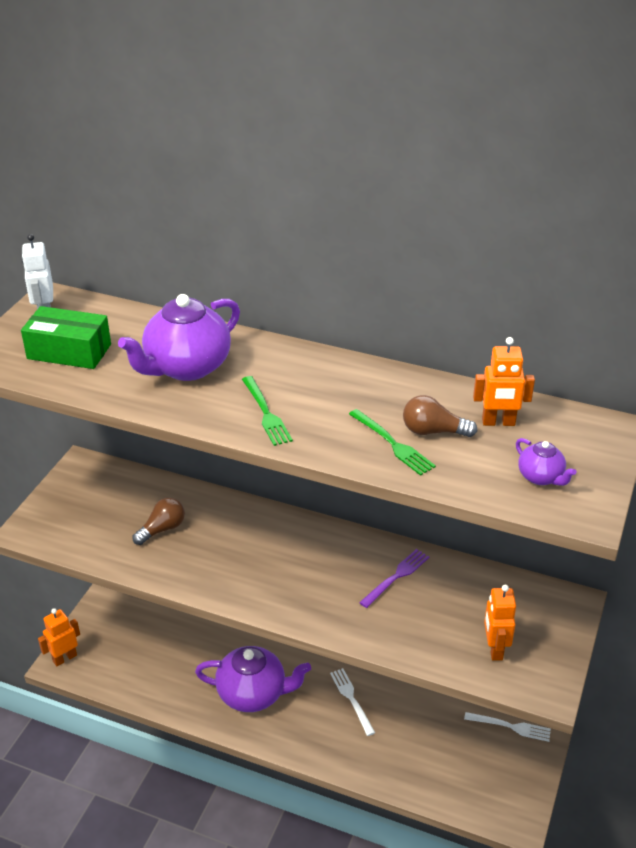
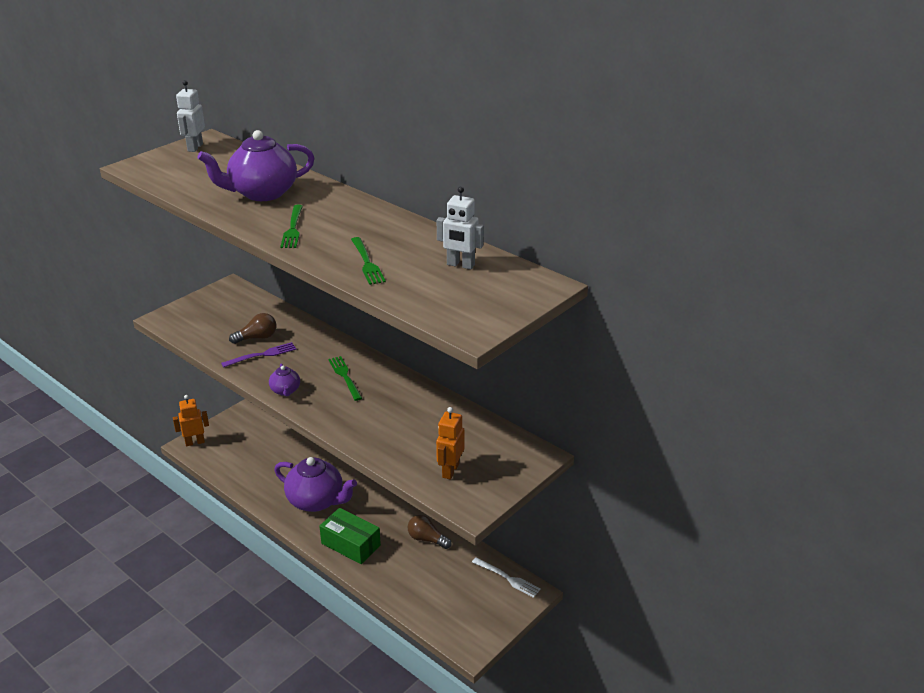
camera: 20 degrees right, 5 degrees down
green box [21,306,111,369] -> green box moved to [319,508,381,564]
white fork [330,668,375,736] -> none
purple fork [359,549,429,608] -> purple fork moved to [221,342,297,368]
brown light bulb [403,395,477,437] -> brown light bulb moved to [408,515,452,549]
orange robot [473,337,535,426] -> white robot [437,186,484,269]
purple teapot [516,438,577,486] -> purple teapot moved to [269,363,300,396]
none -> green fork [328,356,362,401]

